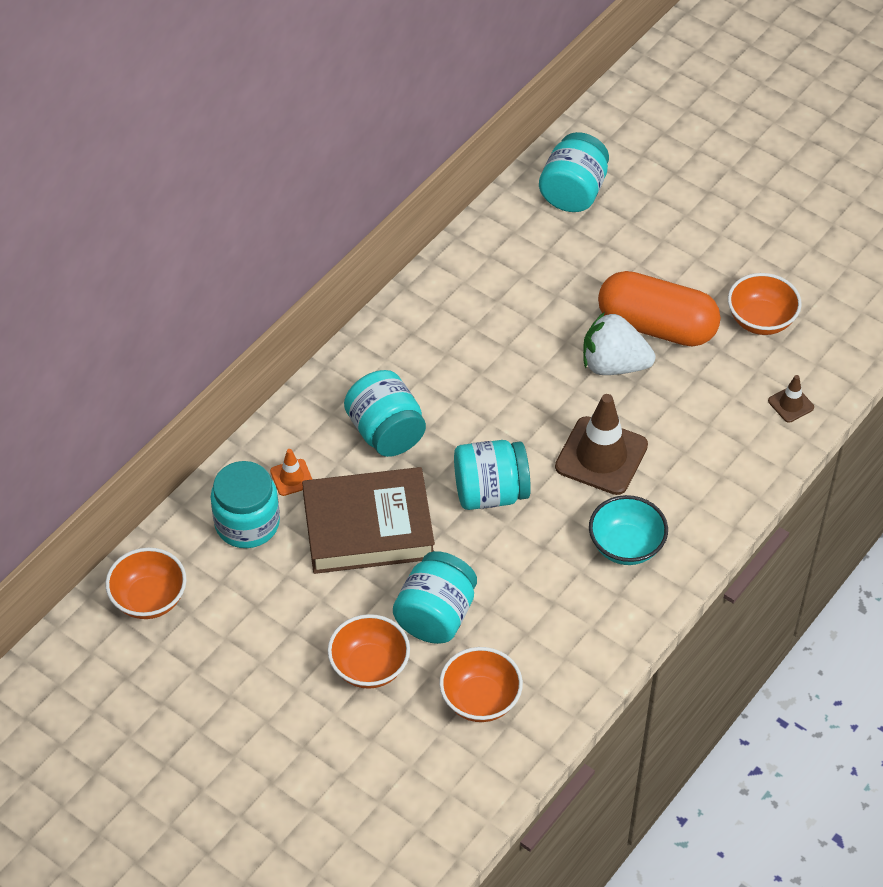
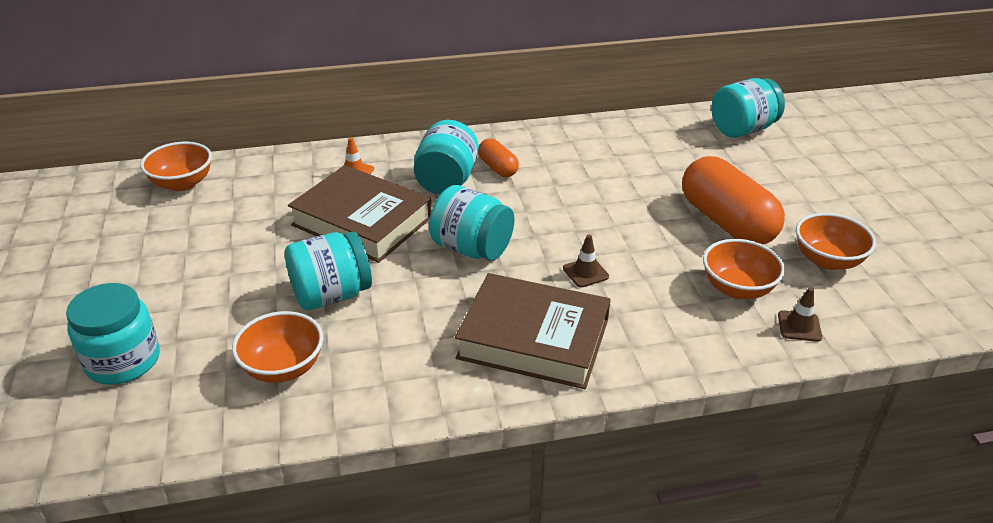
camera: 40 degrees right, 15 degrees down
turquoise jar [211,461,280,548] -> turquoise jar moved to [66,283,160,385]
orange bowl [328,614,410,689] -> orange bowl moved to [703,239,785,299]
brown traffic cone [555,394,648,495] -> brown traffic cone [563,235,609,287], size x0.48
white strawberry [583,312,655,375] -> none
turquoise bowl [589,495,668,565] -> brown book [455,273,611,389]
none -> orange capsule [478,139,519,177]

